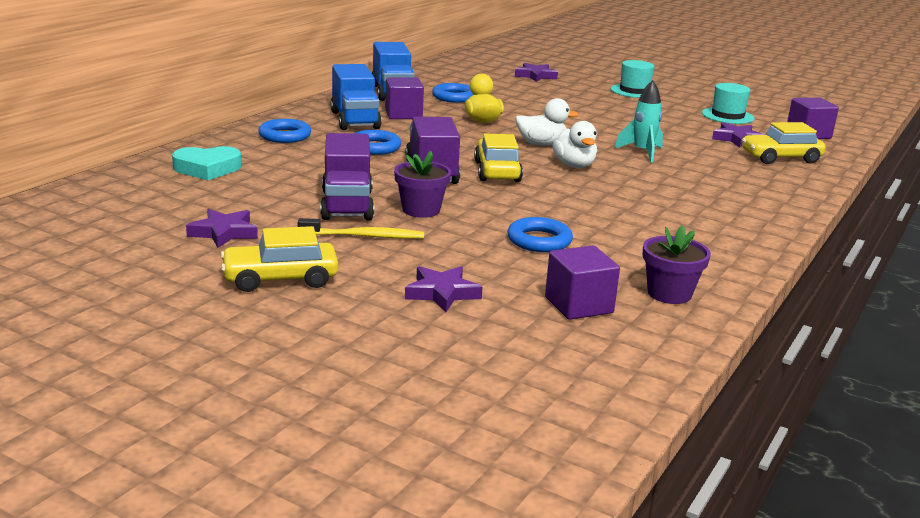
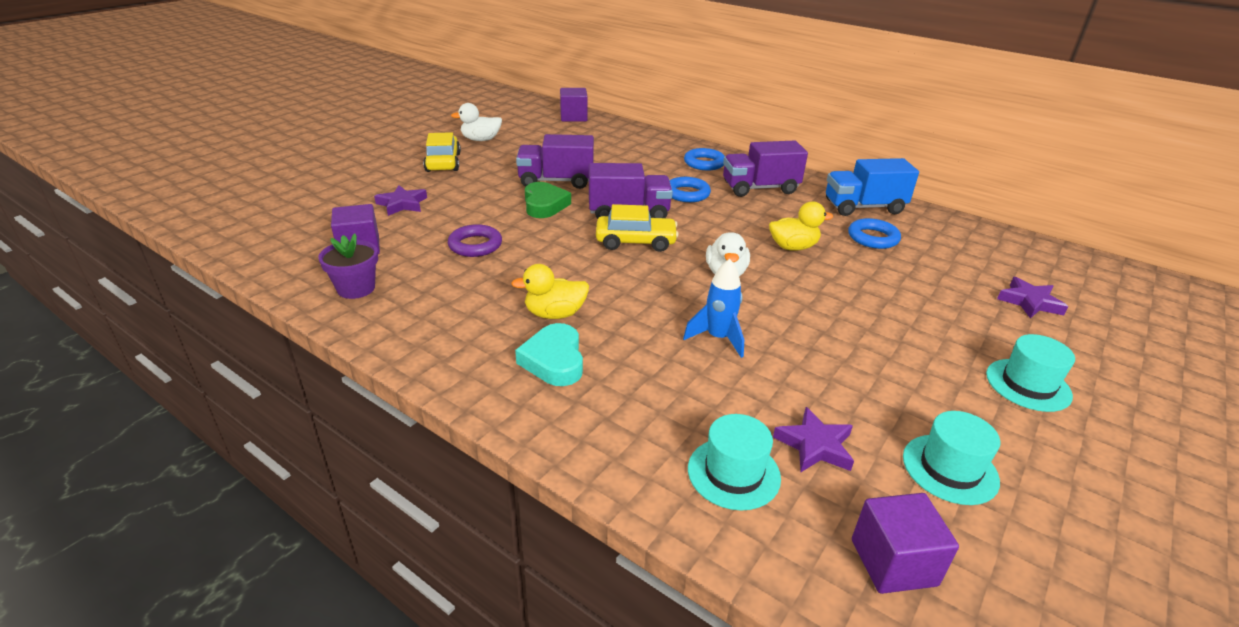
camera: 95 degrees right, 10 degrees up
turquoise heart [172,146,242,180] -> turquoise heart moved to [515,323,583,386]
purple star [186,209,258,248] -> none
yellow toothbrush [298,218,424,239] -> none
blue truck [330,64,382,130] -> purple truck [723,141,808,197]
purple cube [385,77,424,119] -> purple cube moved to [560,88,588,122]
purple flower pot [394,151,451,218] -> green heart [525,182,571,218]
blue ring [507,217,573,252] -> purple ring [448,224,502,257]
white duck [553,121,597,168] -> white duck moved to [451,103,502,141]
turquoise rocket [615,80,663,163] -> blue rocket [683,259,744,358]
yellow car [742,122,826,164] -> turquoise hat [688,414,781,510]
none -> yellow duck [511,264,589,319]

